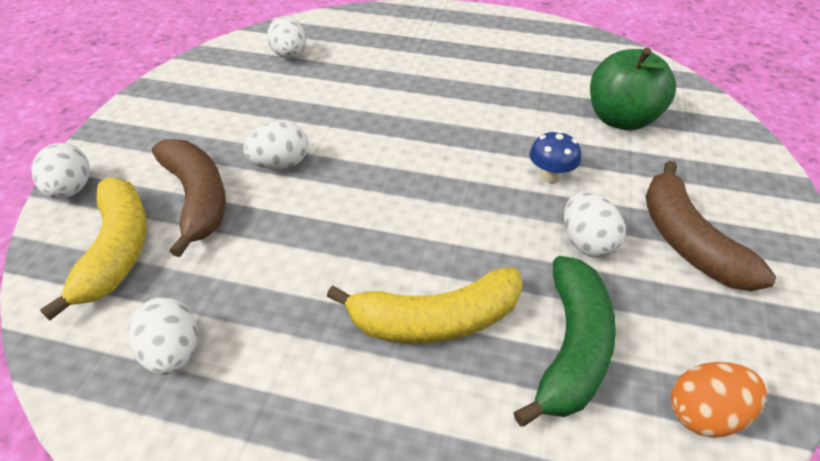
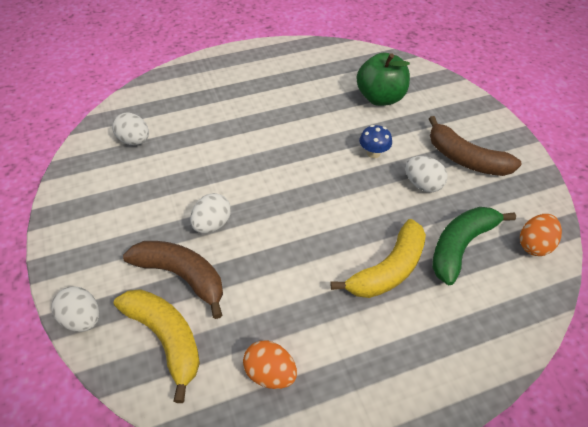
camera: 35 degrees left, 5 degrees up
white egg [128,297,198,375] -> orange egg [243,340,297,389]
green banana [513,256,616,427] -> green banana turned 120 degrees counterclockwise [432,207,516,285]

